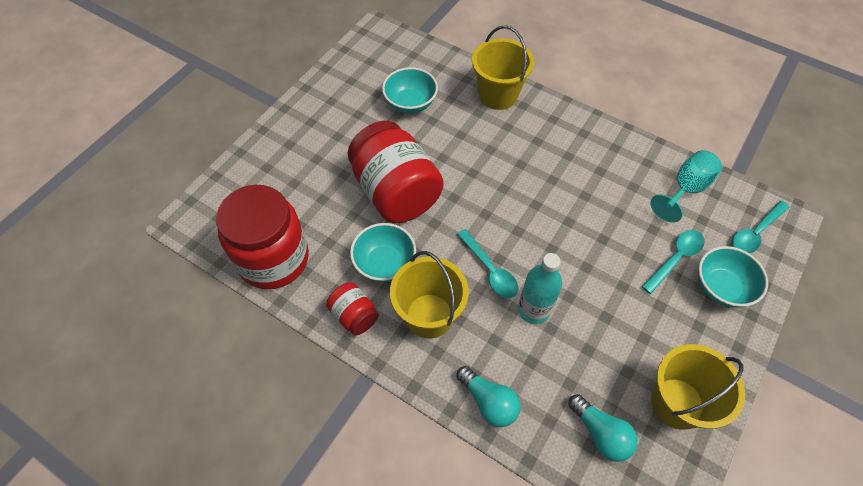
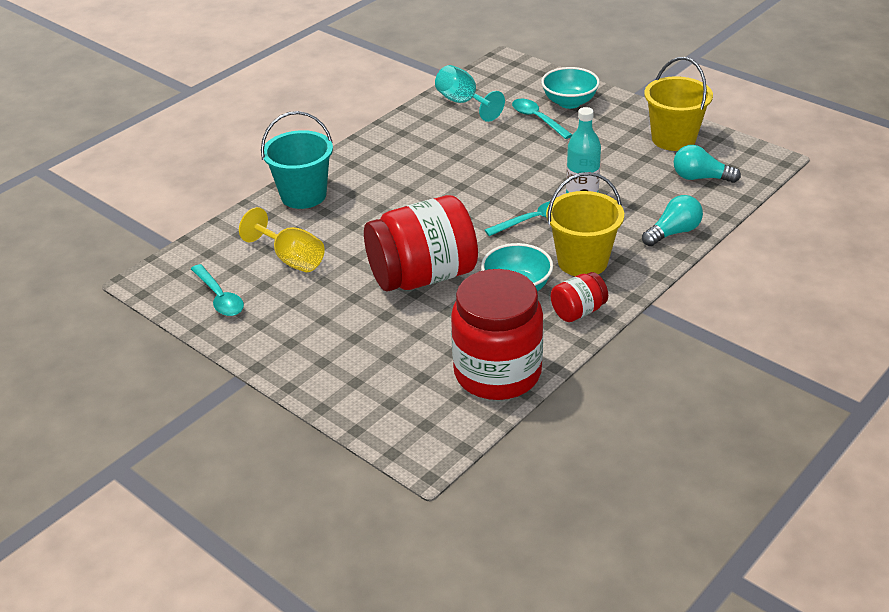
camera: 80 degrees left, 20 degrees down
turquoise bowl [382,67,438,114] -> yellow goblet [239,207,325,272]
yellow bucket [472,25,534,110] -> turquoise bucket [261,111,333,209]
turquoise light bulb [568,394,638,462] -> turquoise light bulb turned 135 degrees counterclockwise [674,145,741,183]
turquoise spoon [732,201,790,254] -> turquoise spoon moved to [191,264,244,316]

